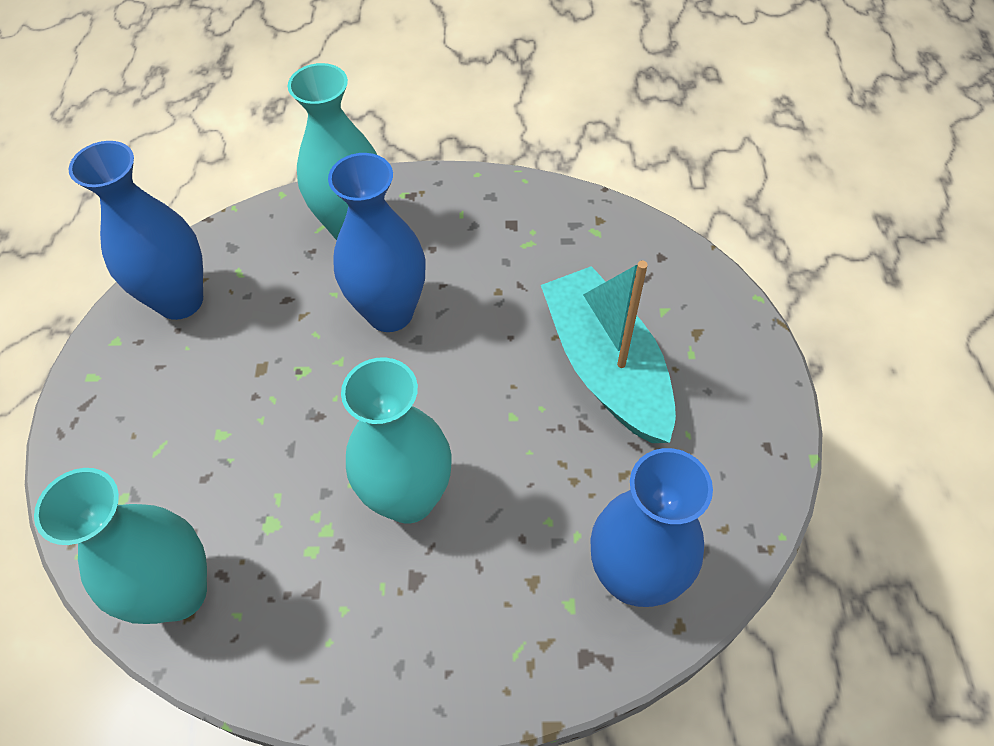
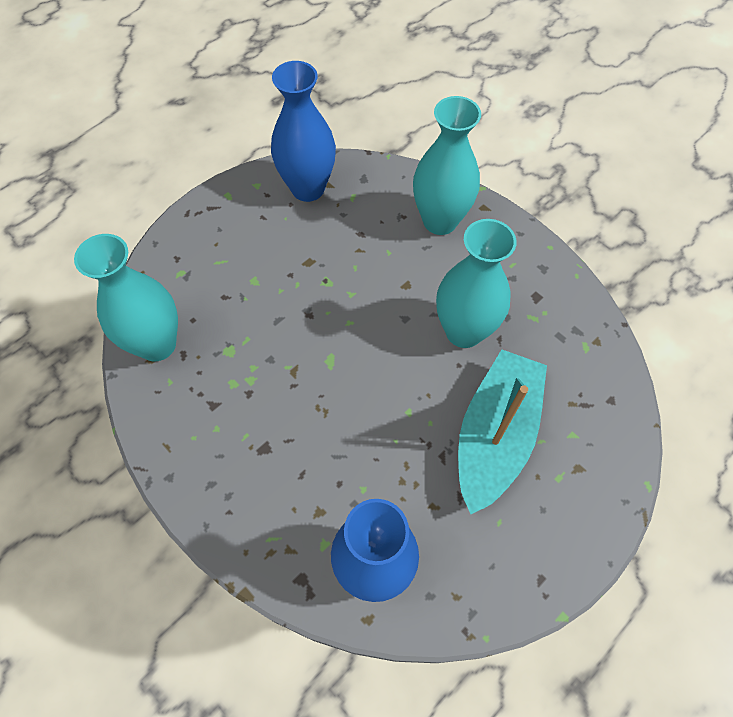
camera: 45 degrees right, 5 degrees up
blue vase [328,153,426,332] -> none
turquoise vase [341,358,452,524] -> turquoise vase moved to [436,219,517,348]

